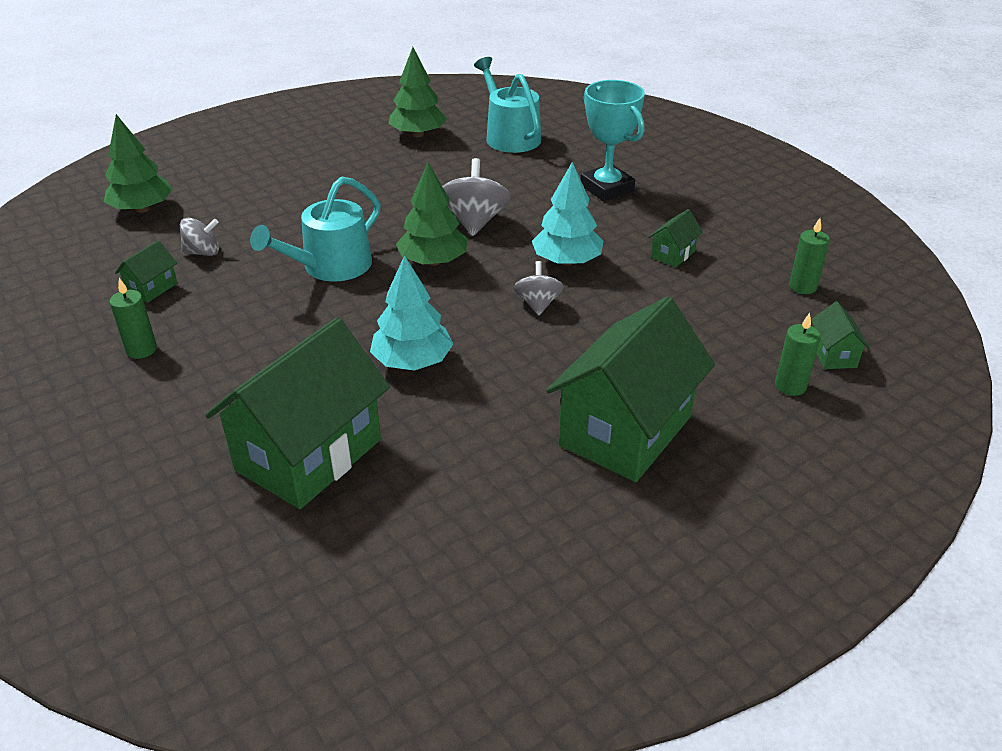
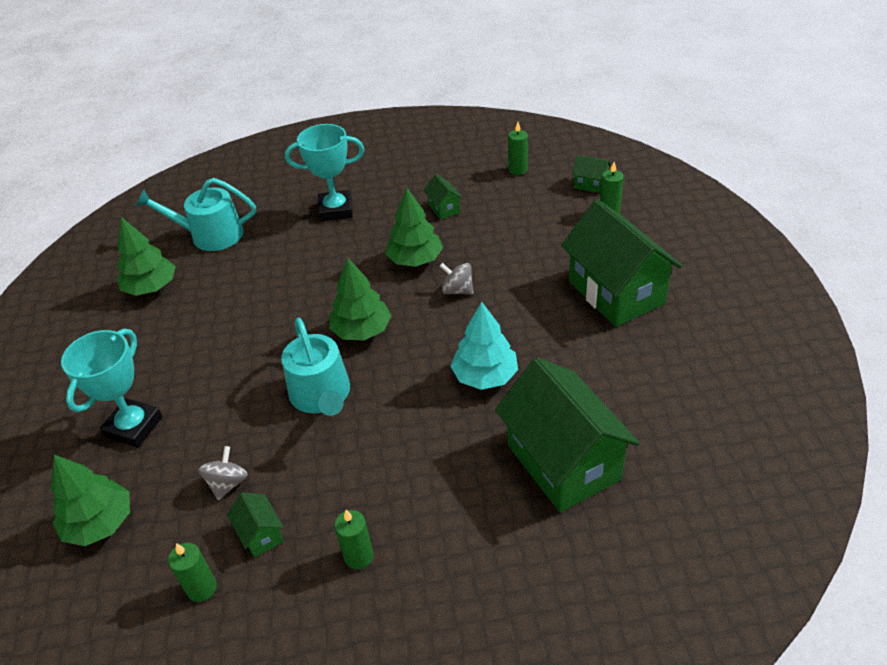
camera: 60 degrees left, 5 degrees up
grey spinning top [442,158,511,236] -> none
turquoise tree [532,162,603,266] -> green tree [385,187,443,267]
none -> turquoise trophy [61,329,163,448]
none -> green candle [168,543,217,602]

